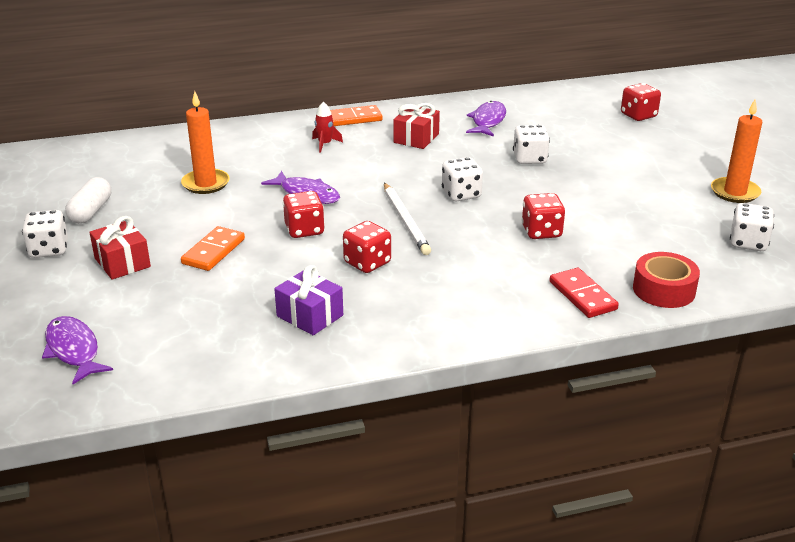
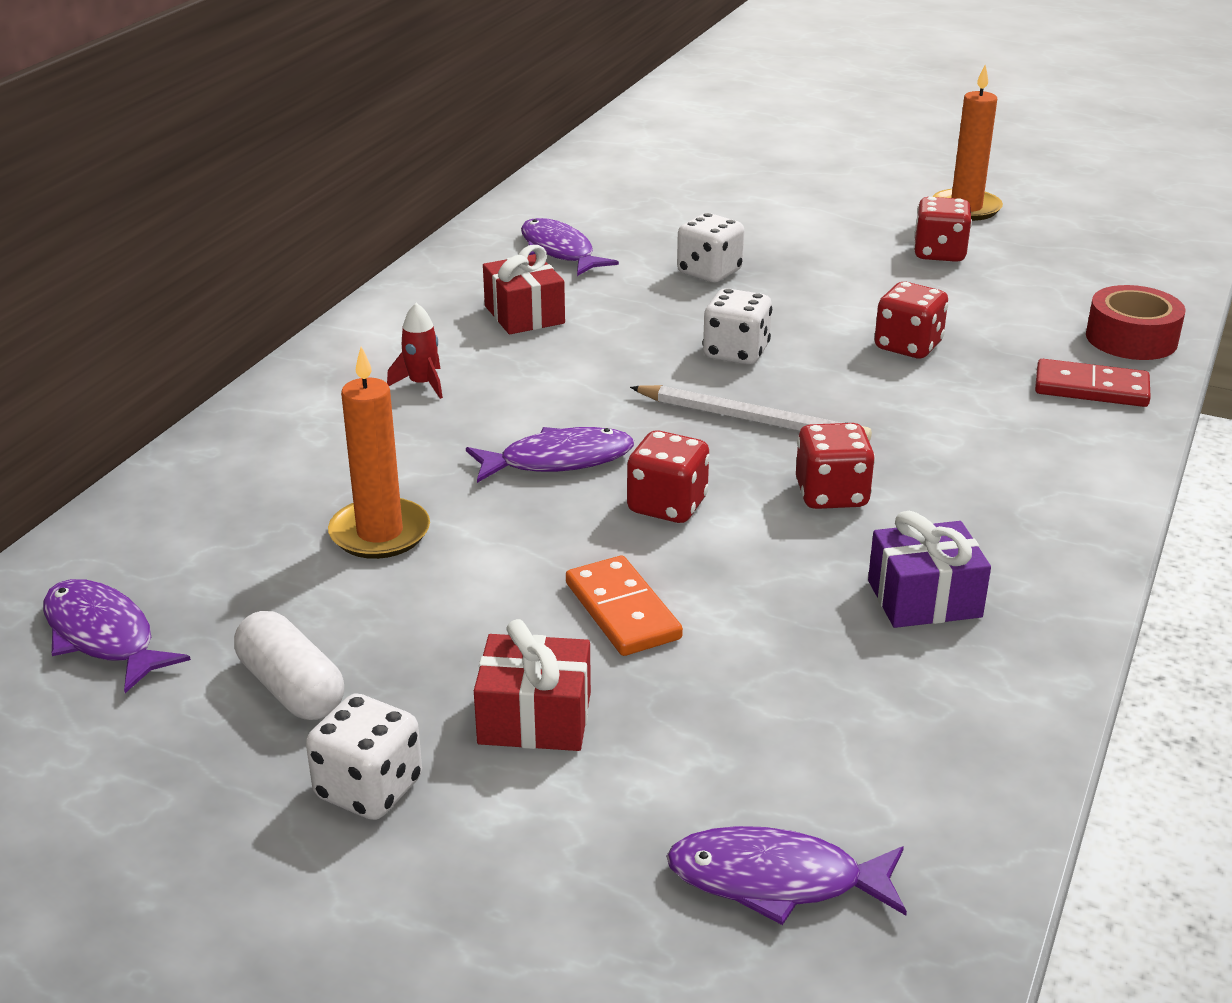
camera: 50 degrees left, 0 degrees up
orange domino [330,105,382,126] -> none
red dice [621,83,661,121] -> red dice moved to [914,197,972,262]
white dice [730,203,774,251] -> none
none -> purple fish [43,579,191,693]

